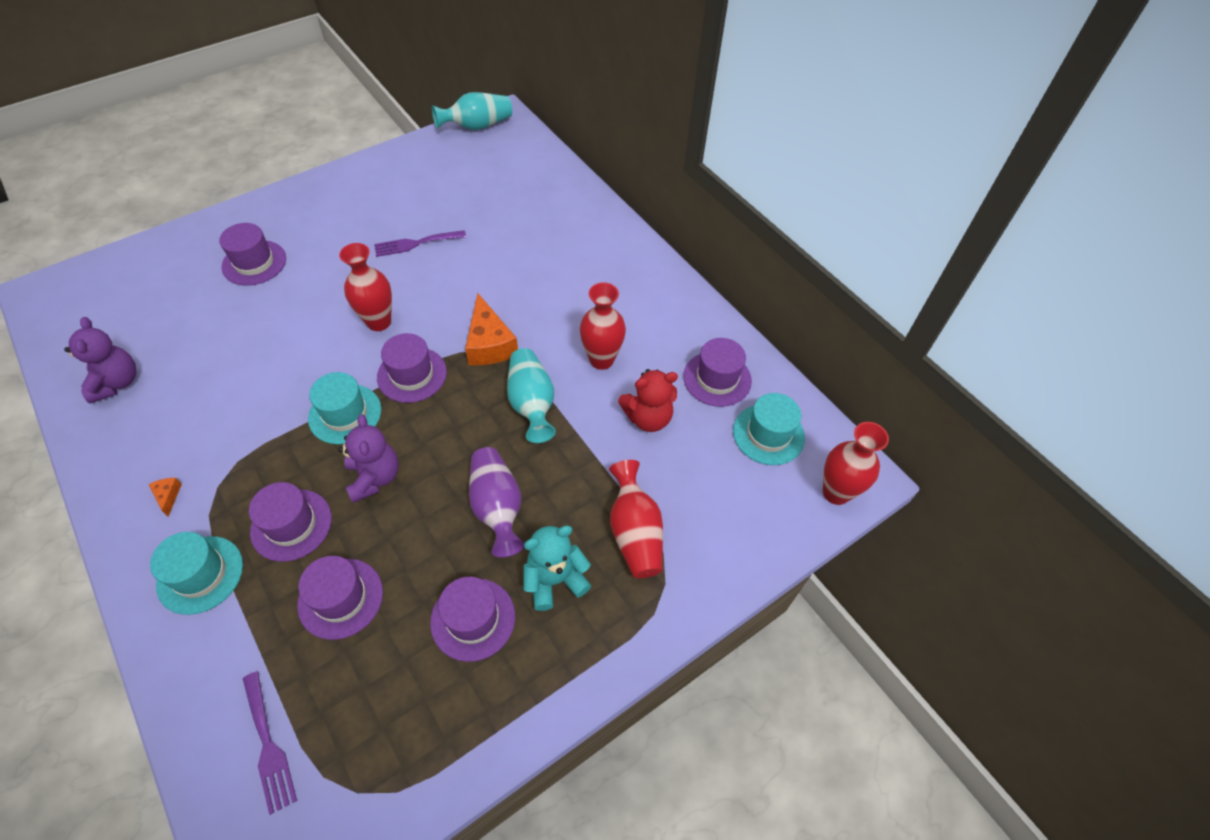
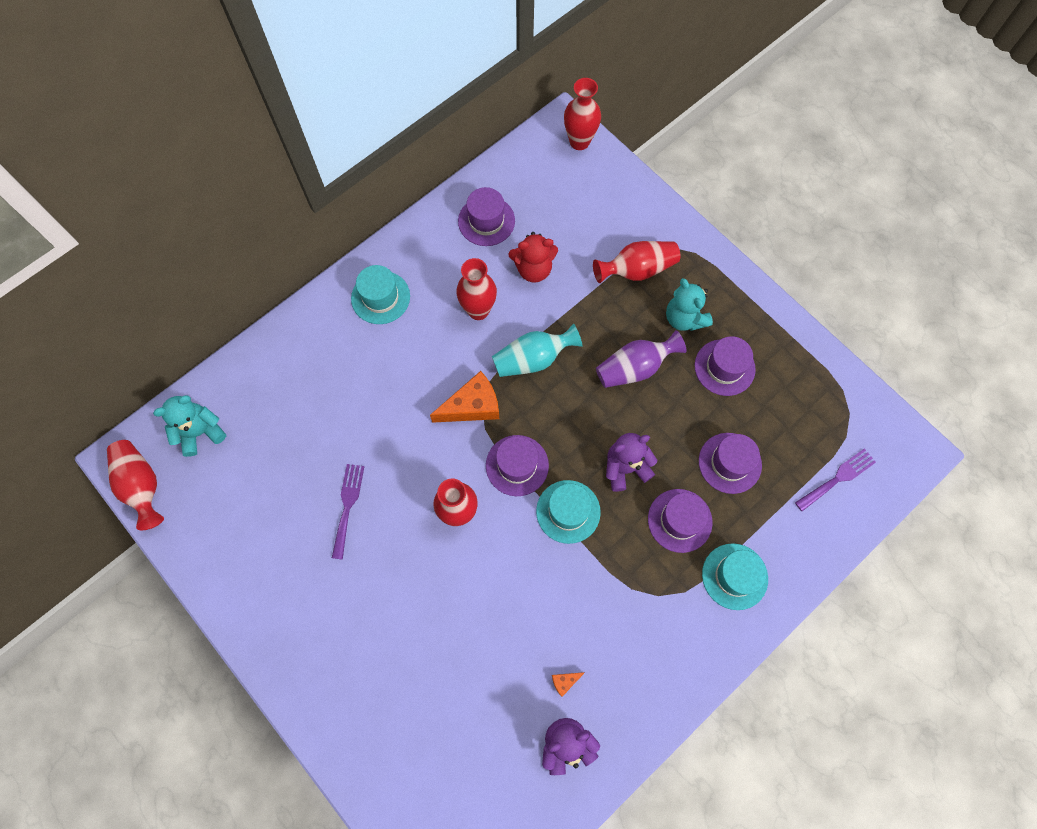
camera: 95 degrees left, 15 degrees up
orange cheese [149,478,182,517] -> orange cheese moved to [552,672,585,697]
purple hat [219,223,286,286] -> none
purple fork [374,230,466,257] -> purple fork turned 150 degrees counterclockwise [332,464,365,560]
turquoise vase [432,92,512,130] -> red vase [107,440,164,530]
red teddy bear [618,369,678,432] -> red teddy bear turned 105 degrees clockwise [508,232,558,282]
turquoise hat [733,393,805,465] -> turquoise hat moved to [351,265,410,324]
none -> turquoise teddy bear [153,395,226,457]

